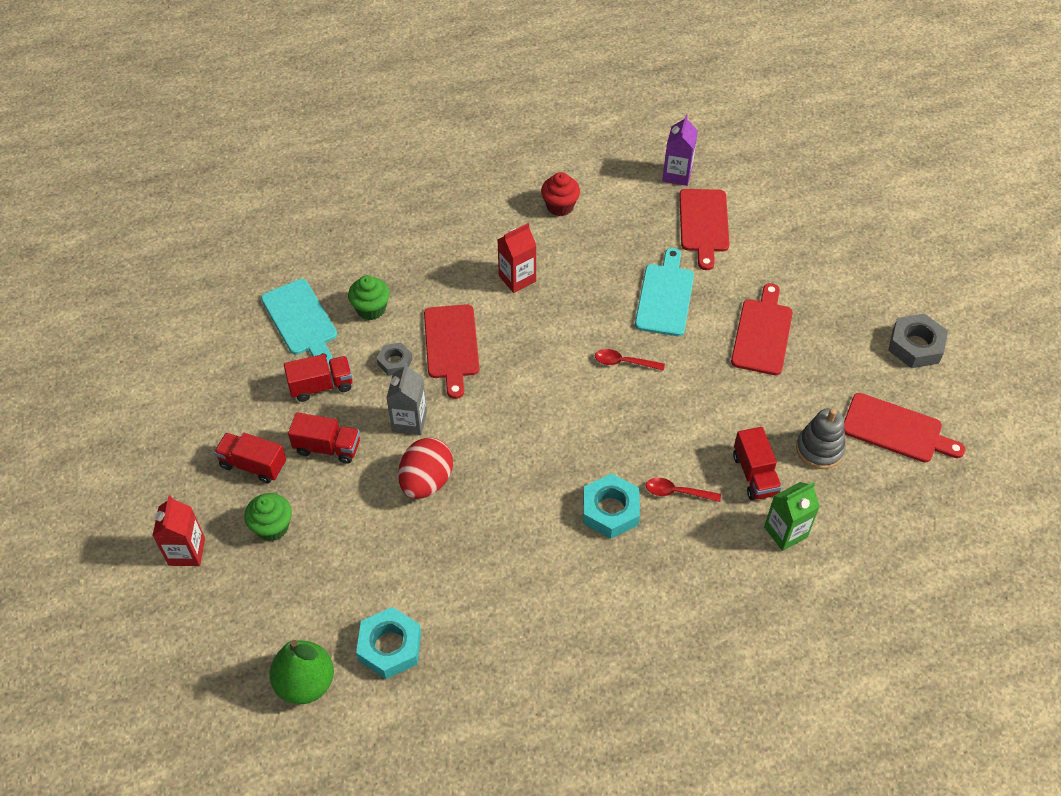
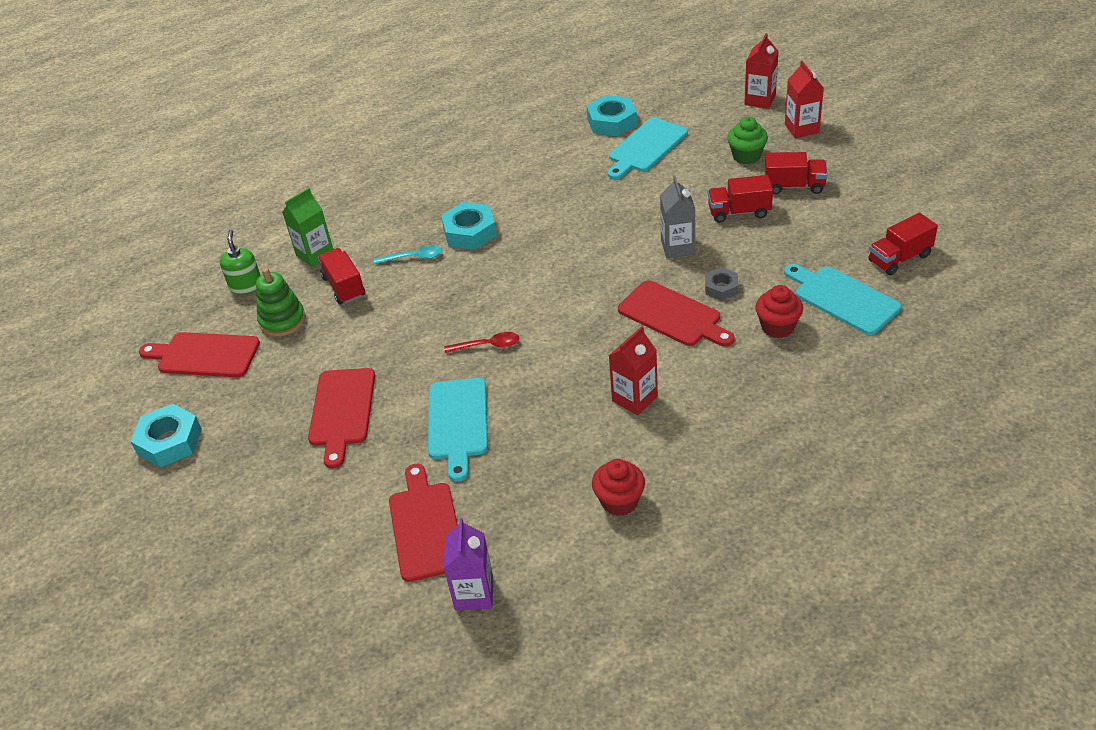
camera: 170 degrees right, 10 degrees down
green pear [269,640,334,704] -> none
red truck [284,354,353,402] -> red truck moved to [868,213,938,275]
green cupcake [348,275,390,320] -> red cupcake [755,285,803,338]
red egg [398,438,453,499] -> none
red cutting board [424,304,479,399] -> red cutting board turned 150 degrees clockwise [618,280,734,347]
red spoon [646,478,721,502] -> turquoise spoon [374,245,442,264]
grey stacking toy [796,408,846,469] -> green stacking toy [256,268,306,337]
grey nut [888,313,948,368] -> turquoise nut [130,404,202,467]
none -> green soap dispenser [220,229,261,294]
none -> turquoise cutting board [608,117,688,179]
none -> red carton [744,33,778,109]

